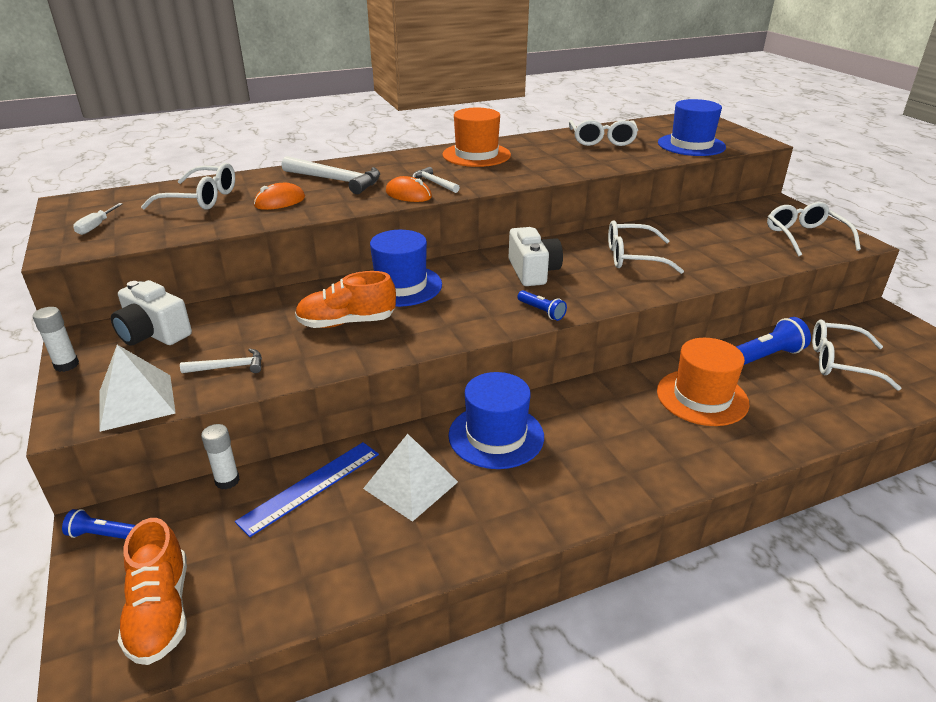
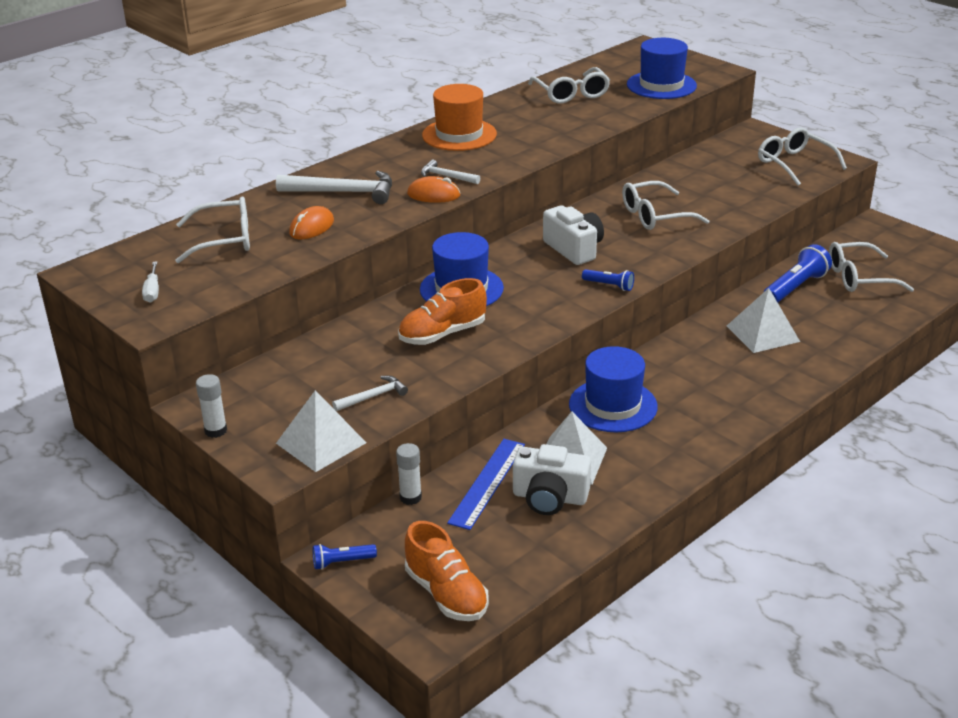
camera: 20 degrees left, 0 degrees up
white camera [111,280,192,345] -> white camera moved to [513,444,591,515]
orange hat [657,338,749,426] -> white pyramid [727,288,800,353]

